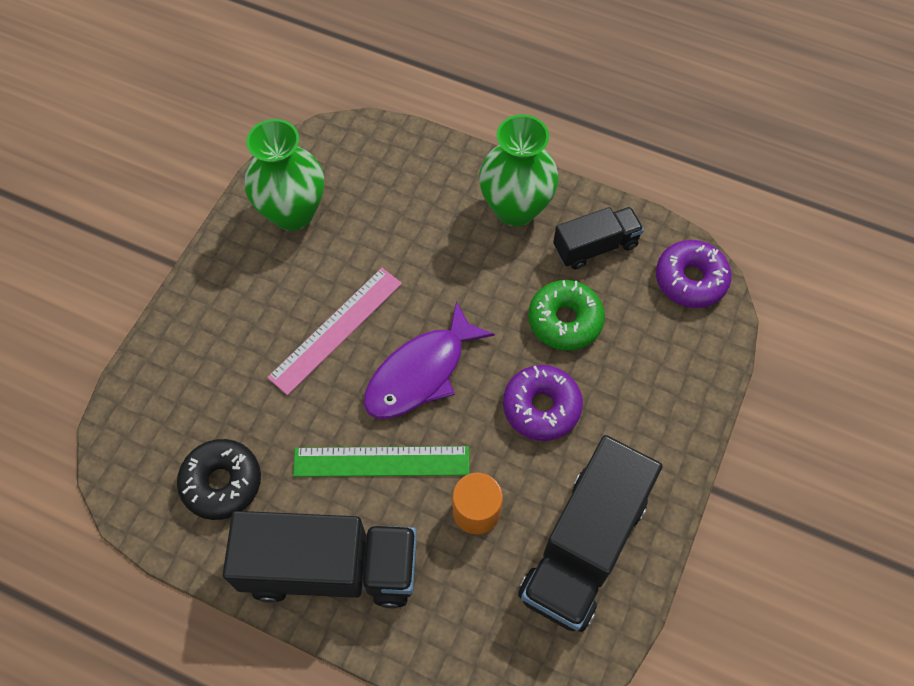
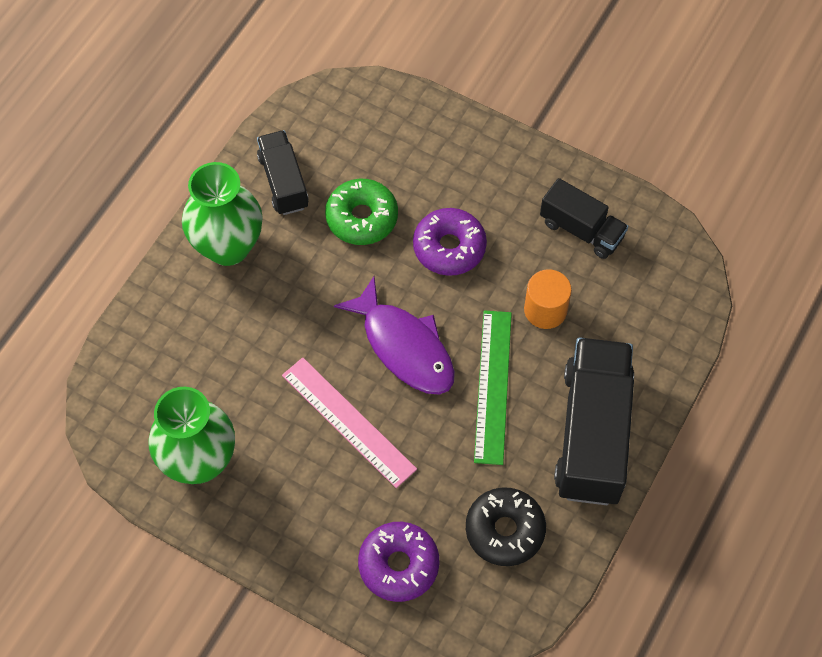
camera: 85 degrees left, 0 degrees up
black truck [518,435,662,632] -> black truck [540,178,628,259], size x0.56
purple donut [656,240,732,308] -> purple donut moved to [358,522,440,602]

